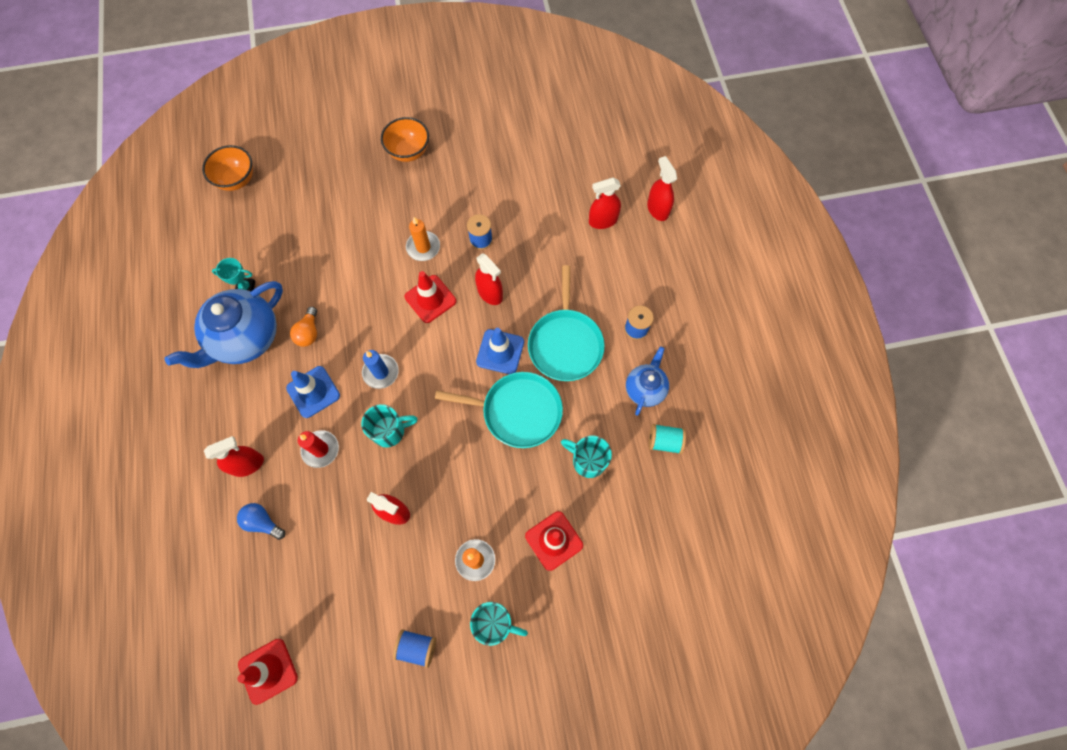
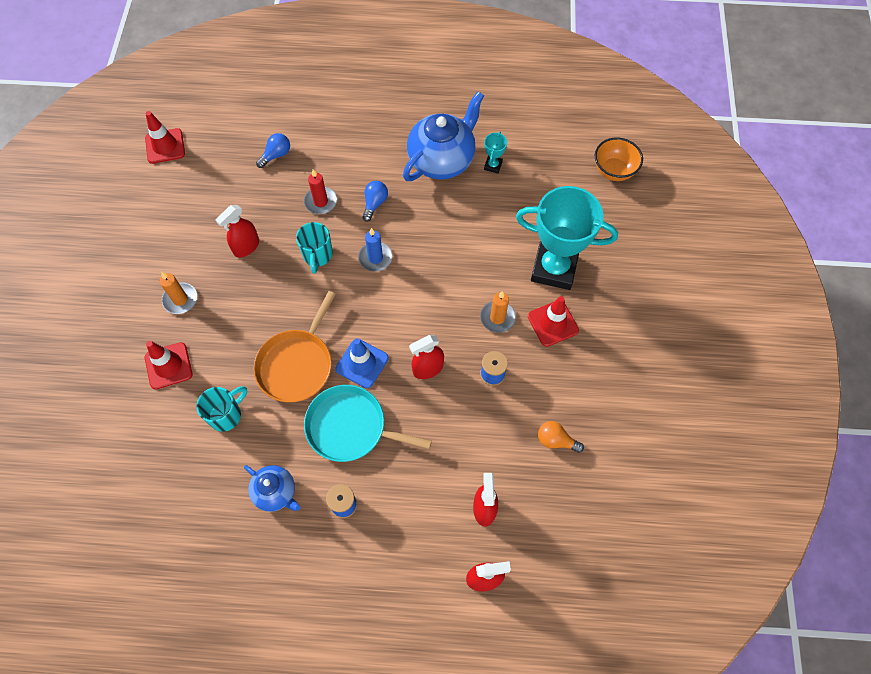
camera: 105 degrees right, 5 degrees down
blue teapot [164,281,283,368] -> blue teapot turned 75 degrees clockwise [403,91,484,181]
red spray bottle [204,436,264,477] -> none
blue traffic cone [286,366,340,418] -> blue light bulb [362,181,388,222]
orange light bulb [290,307,317,347] -> orange light bulb moved to [538,421,584,453]
orange bowl [381,117,429,162] -> none
blue spool [393,629,436,668] -> none
red traffic cone [405,271,456,323] -> red traffic cone moved to [528,296,579,347]
turquoise pan [435,372,563,448] -> orange pan [254,291,336,402]
turquoise mug [470,602,528,646] -> none
turquoise spool [649,424,686,454] -> none
none -> turquoise trophy [516,186,618,290]

